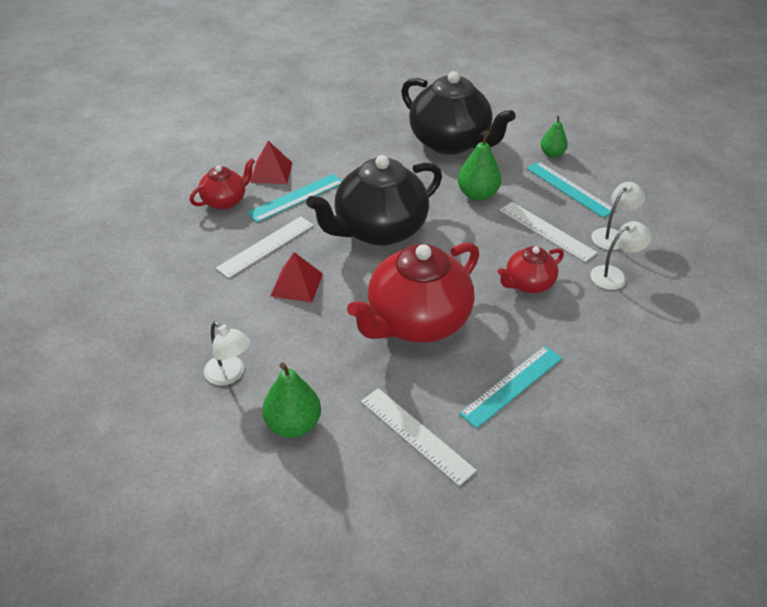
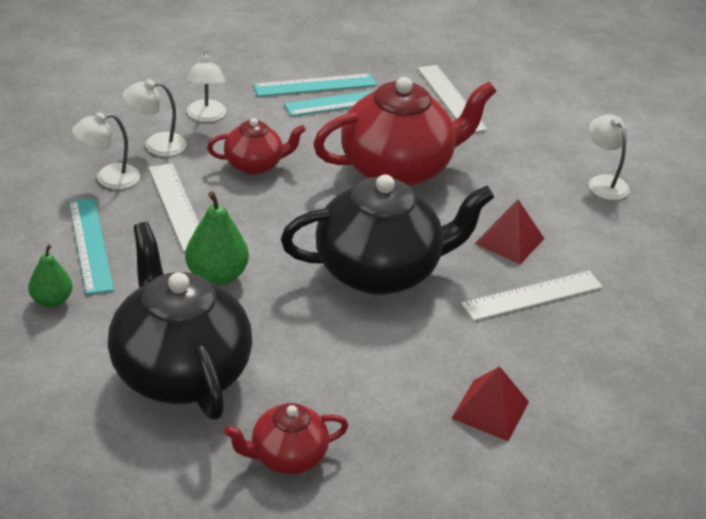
camera: 160 degrees left, 5 degrees down
red teapot [190,158,255,210] -> red teapot moved to [224,403,348,474]
turquoise ruler [247,174,342,222] -> turquoise ruler moved to [253,73,376,97]
green pear [262,363,321,438] -> none
none -> white lamp [187,52,226,122]

